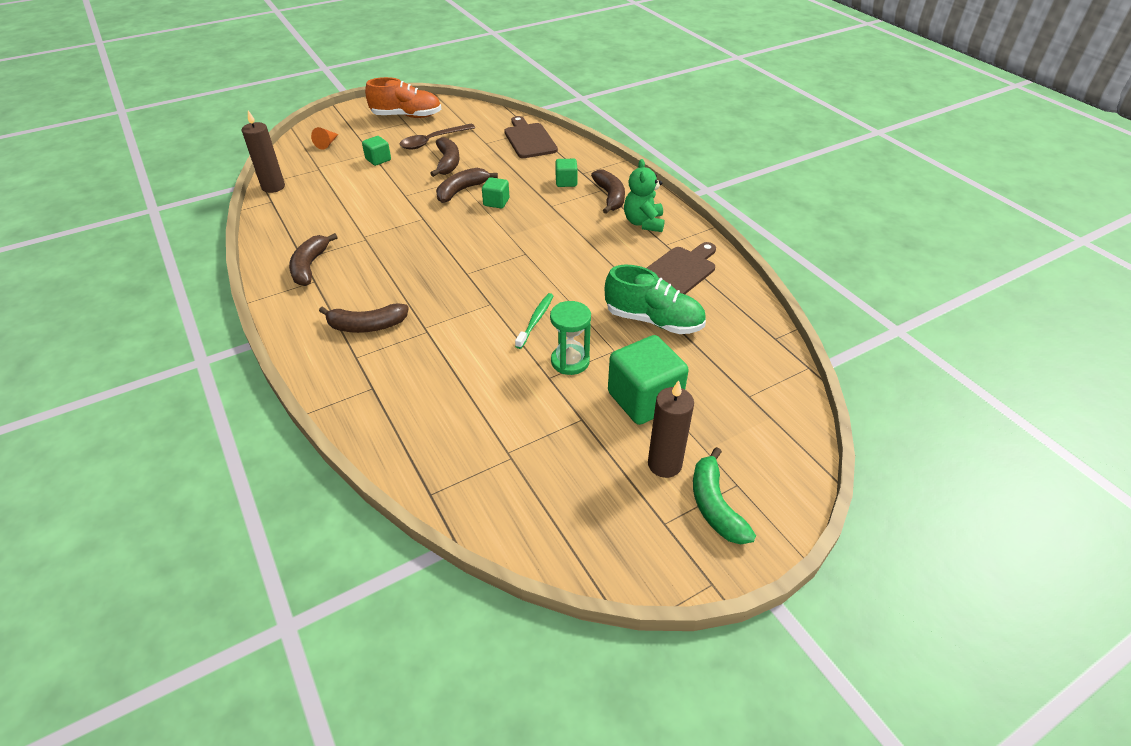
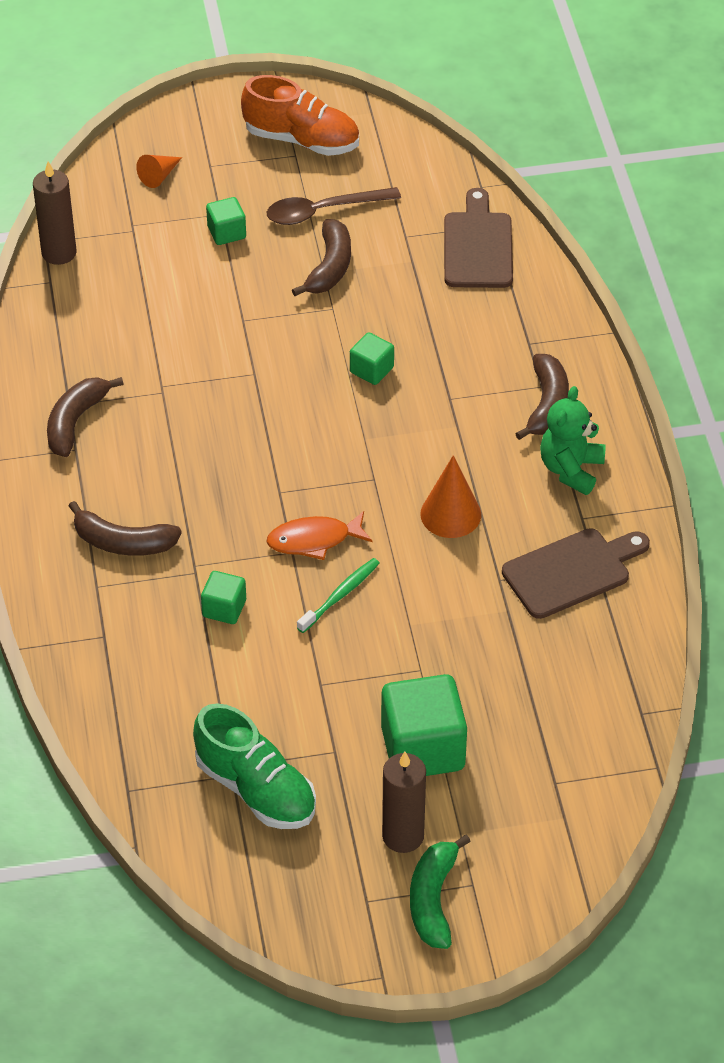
camera: 20 degrees right, 5 degrees up
brown banana [436,168,498,203] -> none
green hourglass [550,301,591,375] -> none
green cube [555,159,578,187] -> green cube moved to [201,571,246,624]
green shoe [605,265,706,334] -> green shoe moved to [193,703,316,829]
none -> orange fish [267,511,373,560]
none -> orange cone [420,455,481,538]

